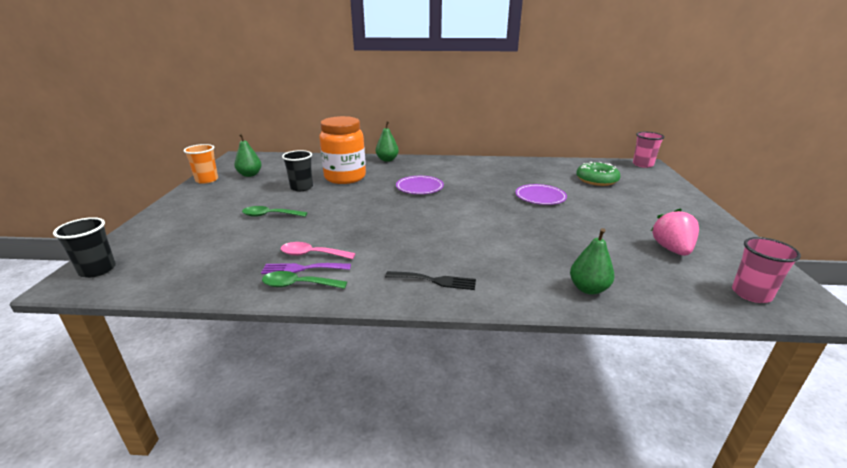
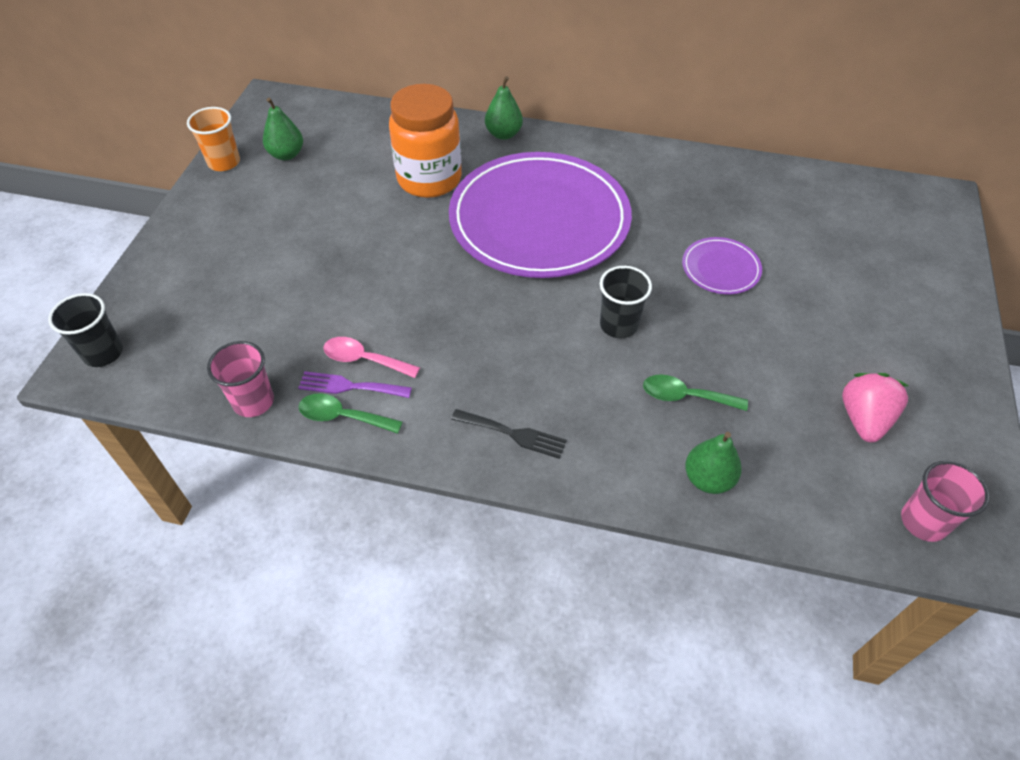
camera: 10 degrees right, 25 degrees up
green spoon [242,206,307,217] -> green spoon moved to [643,374,748,411]
black cup [282,150,313,191] -> black cup moved to [600,266,652,338]
purple plate [396,176,444,194] -> purple plate [449,152,632,278], size x2.42
green donut [576,162,621,186] -> none
pink cup [633,132,665,168] -> pink cup moved to [207,341,274,417]

